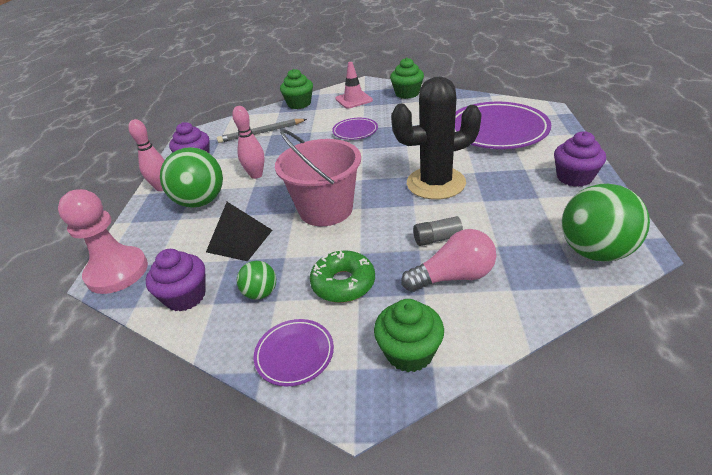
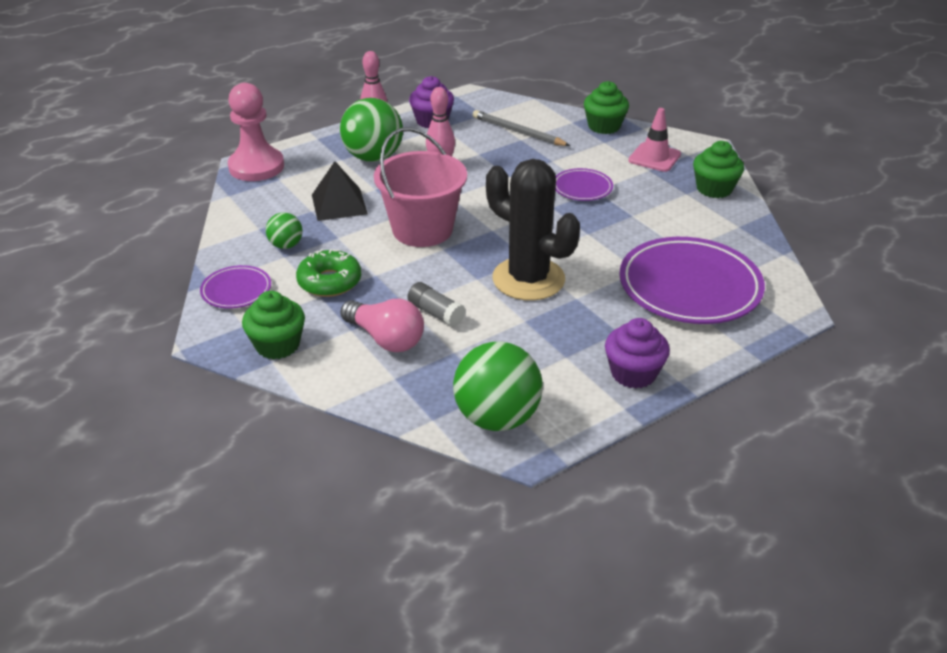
camera: 50 degrees right, 0 degrees up
purple cupcake [146,249,206,312] -> none

